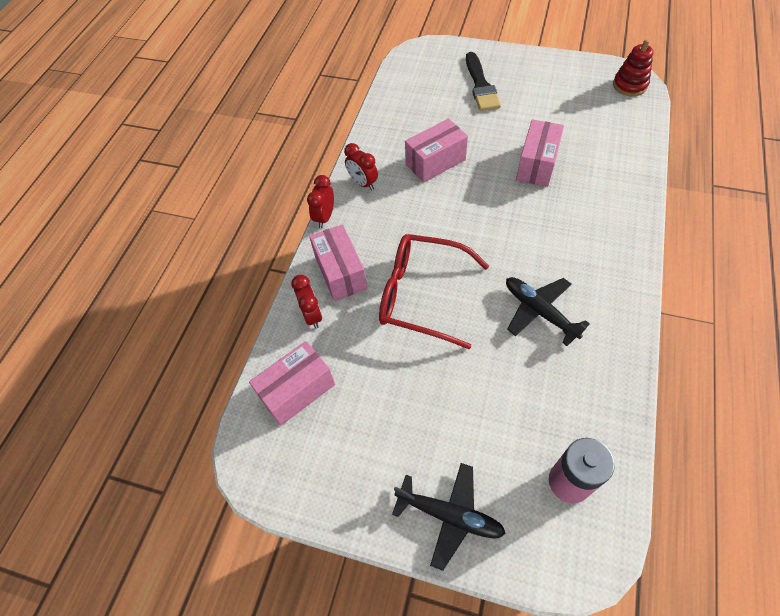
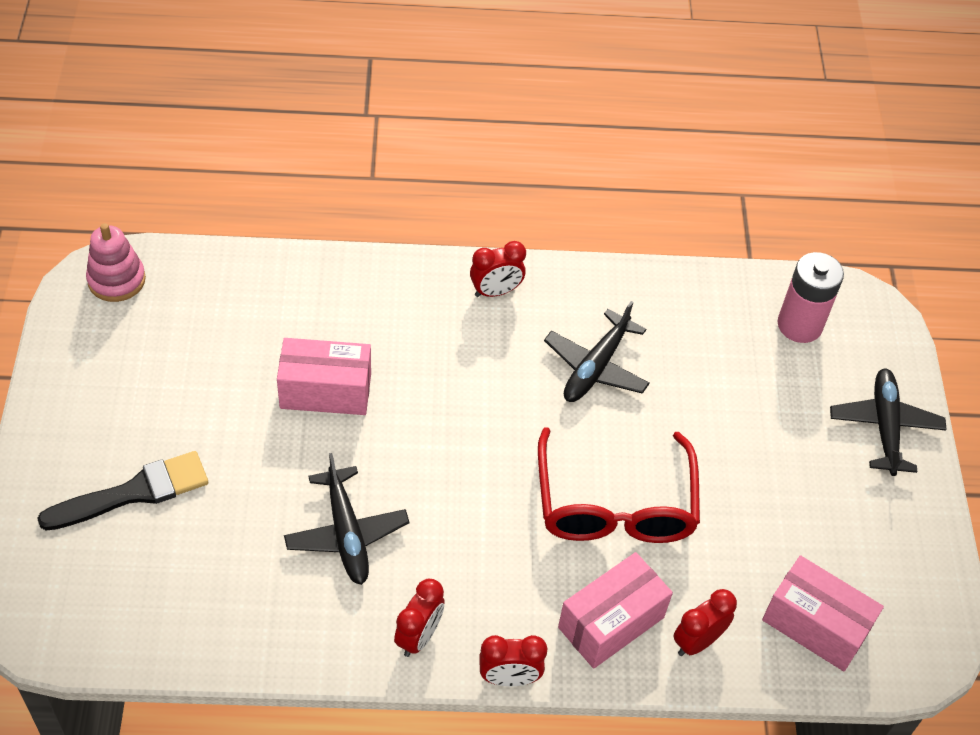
camera: 115 degrees left, 5 degrees down
pink box [405,118,468,183] -> black plane [284,453,409,585]
red stacking toy [613,39,653,96] -> pink stacking toy [86,223,146,302]
none -> red clock [470,241,526,297]

